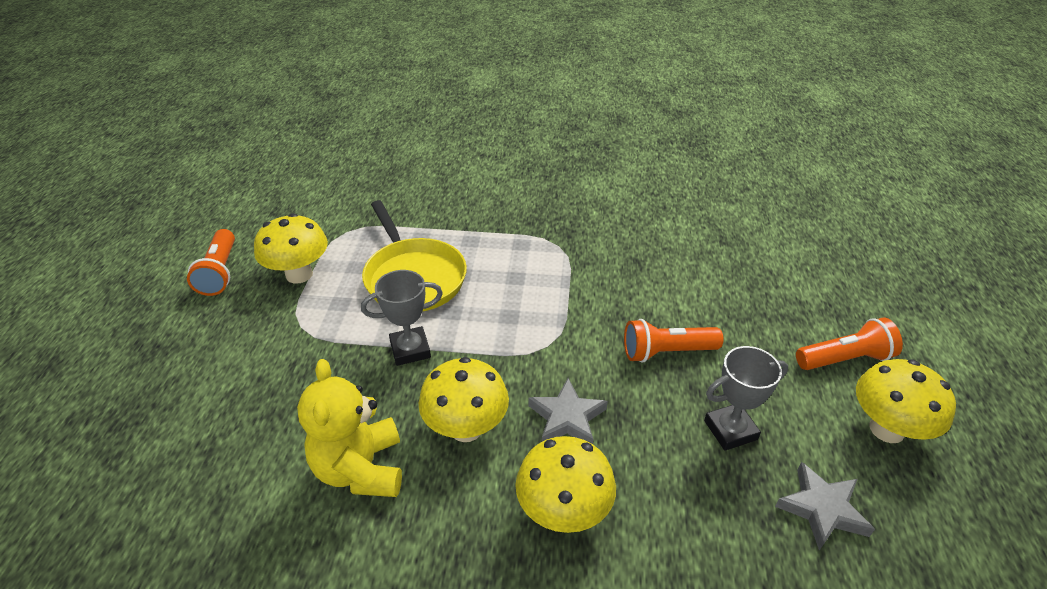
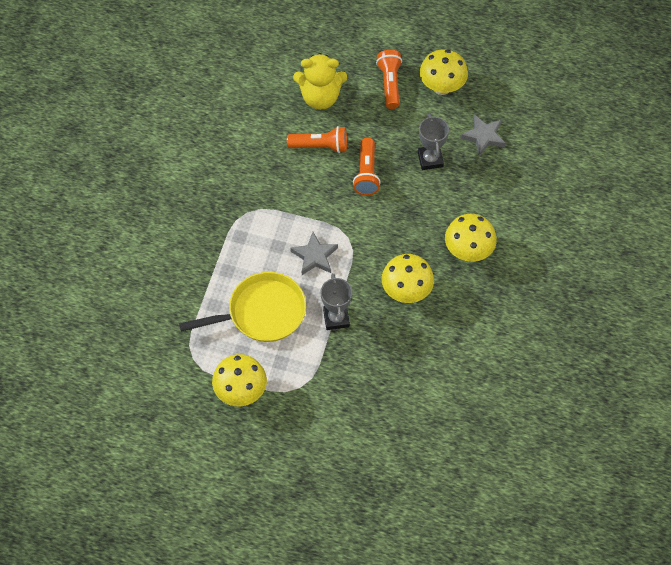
camera: 80 degrees left, 20 degrees up
orange flashlight [187,229,235,296] -> orange flashlight moved to [287,126,347,153]
yellow teddy bear [297,359,402,497] -> yellow teddy bear moved to [293,53,347,110]
grey star [528,378,608,444] -> grey star moved to [290,232,338,275]

